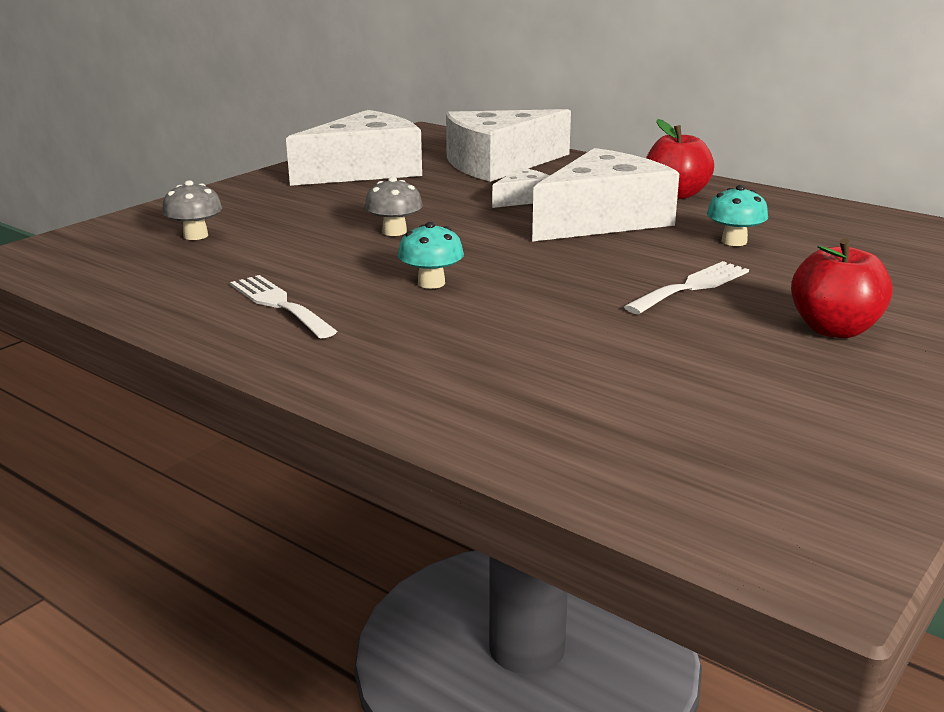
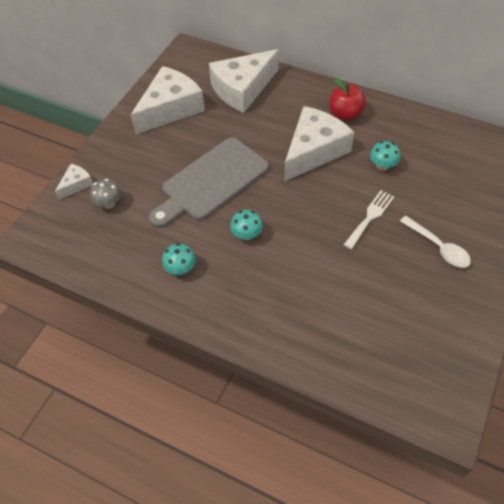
camera: 10 degrees left, 30 degrees up
white fork [230,275,337,338] -> turquoise mushroom [162,243,196,275]
grey mushroom [365,177,423,236] -> grey cutting board [149,138,269,228]
white cheese [492,168,550,208] -> white cheese moved to [55,164,93,200]
red apple [791,238,893,338] -> white spoon [400,216,471,268]

